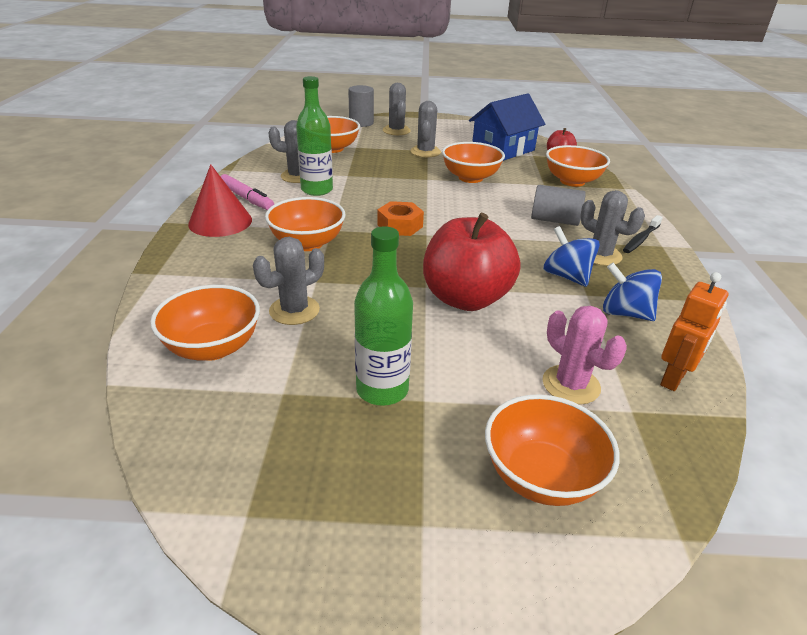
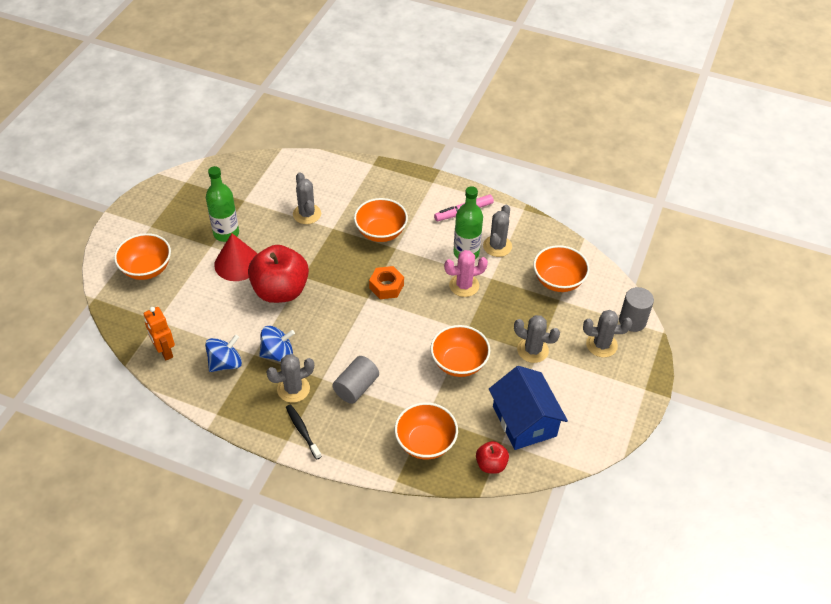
camera: 110 degrees right, 15 degrees up
orange bowl [150,285,260,361] -> none
red cone [188,164,252,237] -> red cone moved to [214,233,257,281]
pink cactus [542,306,627,405] -> pink cactus moved to [444,250,488,297]

